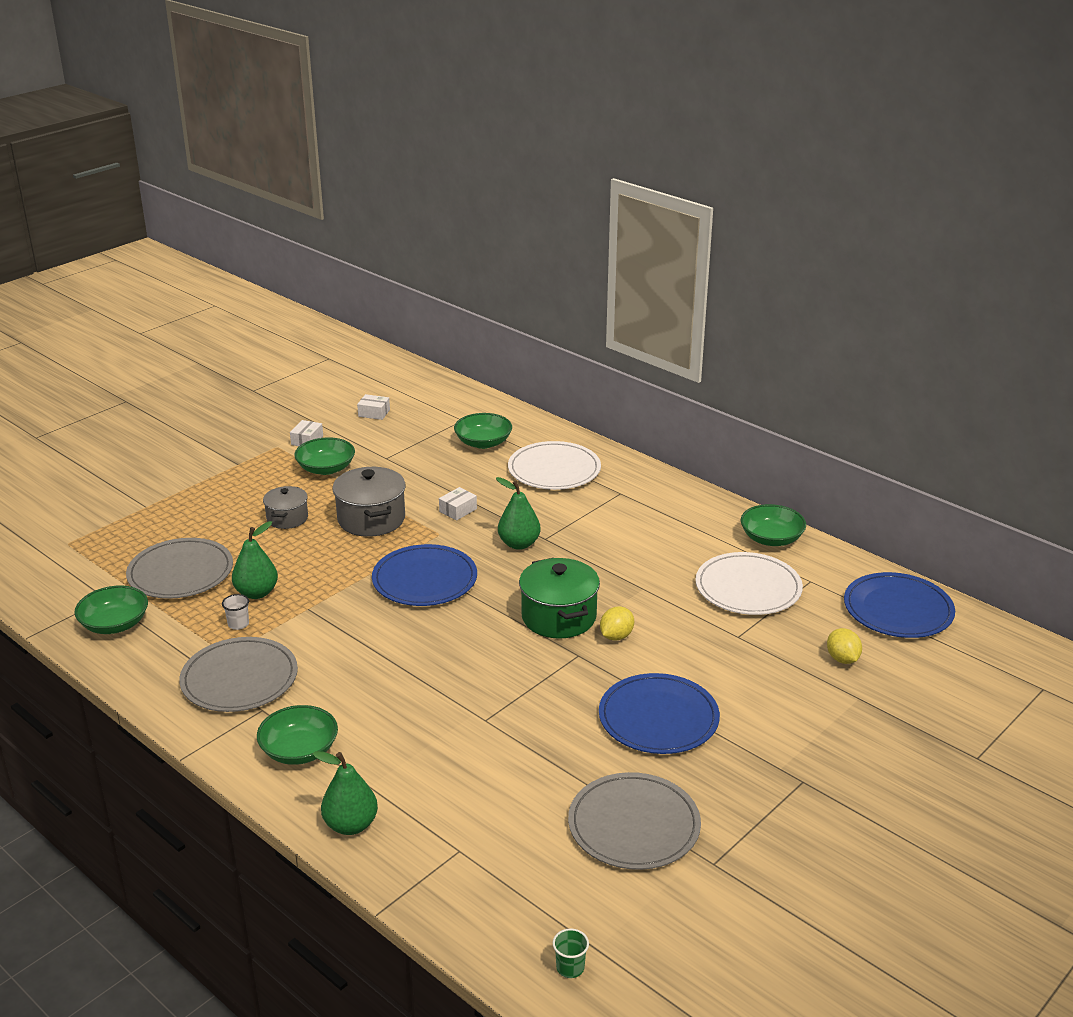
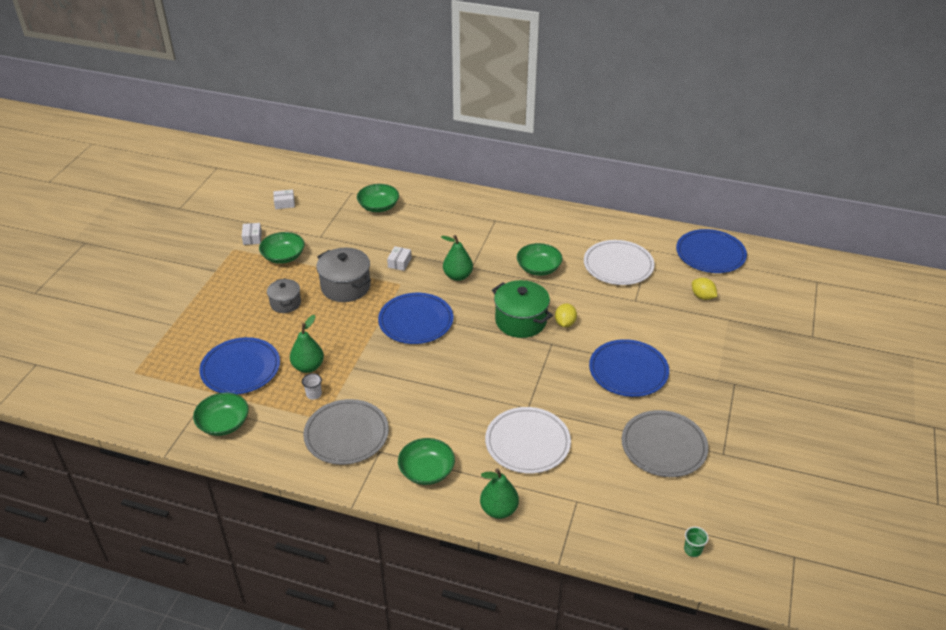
camera: 25 degrees left, 10 degrees up
grey plate [126,538,233,599] -> blue plate [199,337,280,394]
white plate [508,441,601,490] -> white plate moved to [485,407,571,473]
green bowl [741,504,806,546] -> green bowl moved to [517,243,563,276]

